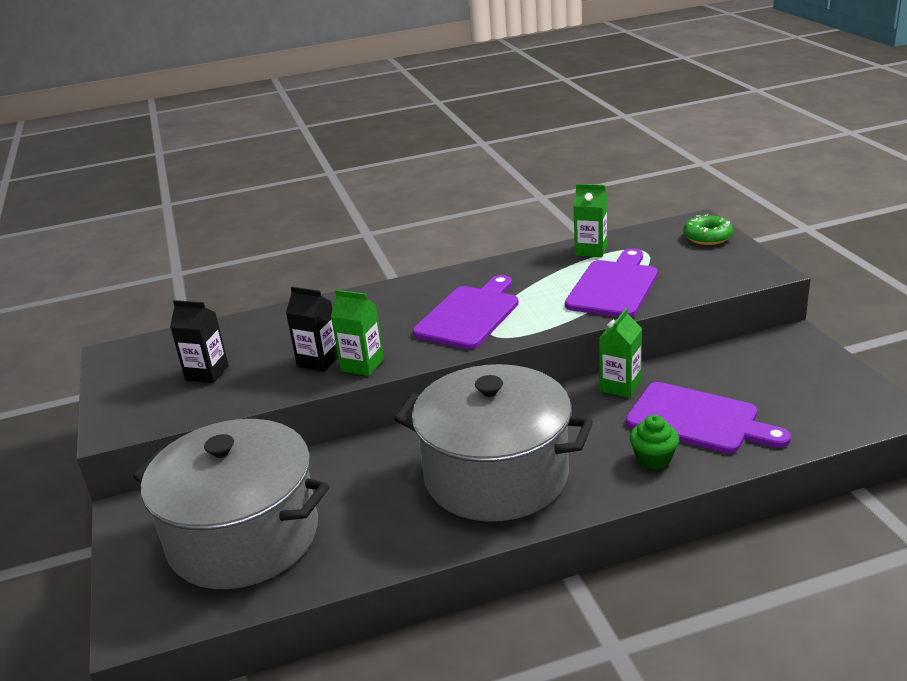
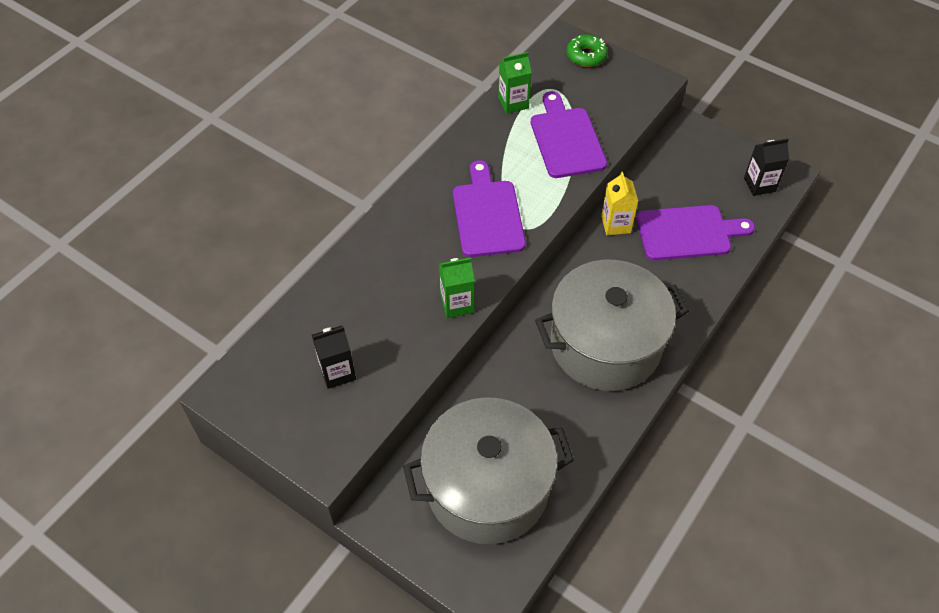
camera: 40 degrees left, 25 degrees up
black carton [286,287,338,372] -> black carton moved to [744,138,789,196]
green carton [599,308,642,398] -> yellow carton [601,172,638,235]
green cupcake [629,415,679,470] -> none

